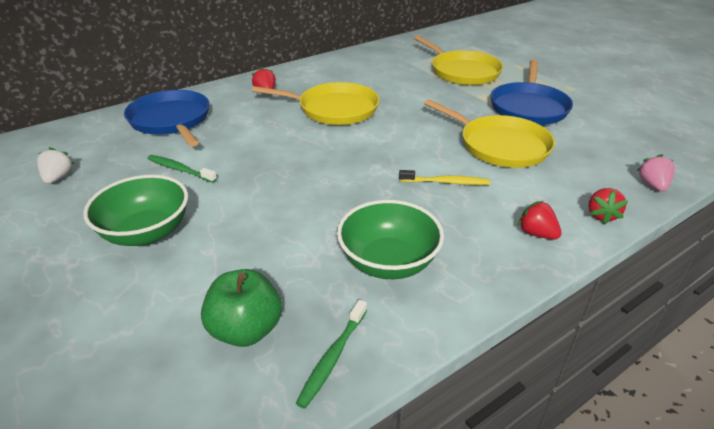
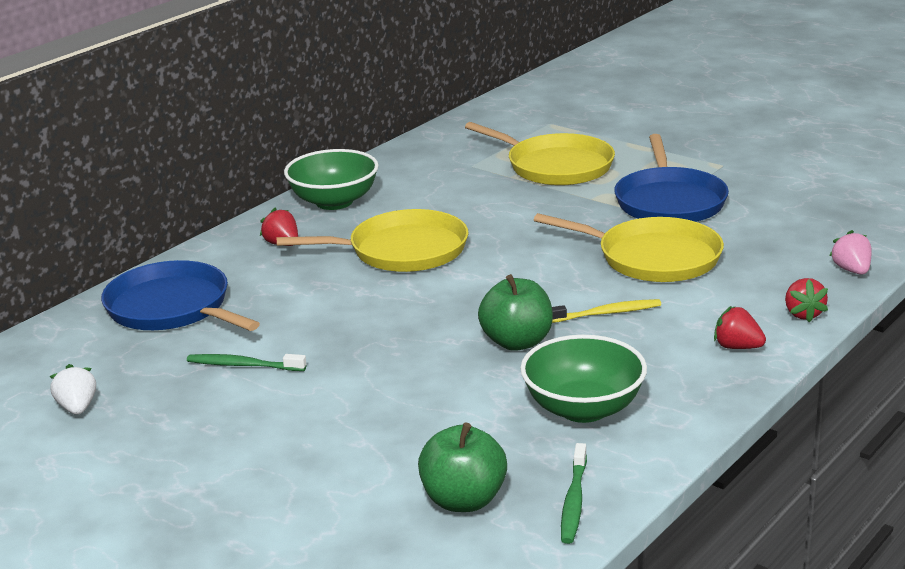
camera: 15 degrees left, 10 degrees down
green bowl [83,175,188,246] -> green bowl moved to [284,149,379,210]
none -> green apple [478,274,553,351]

